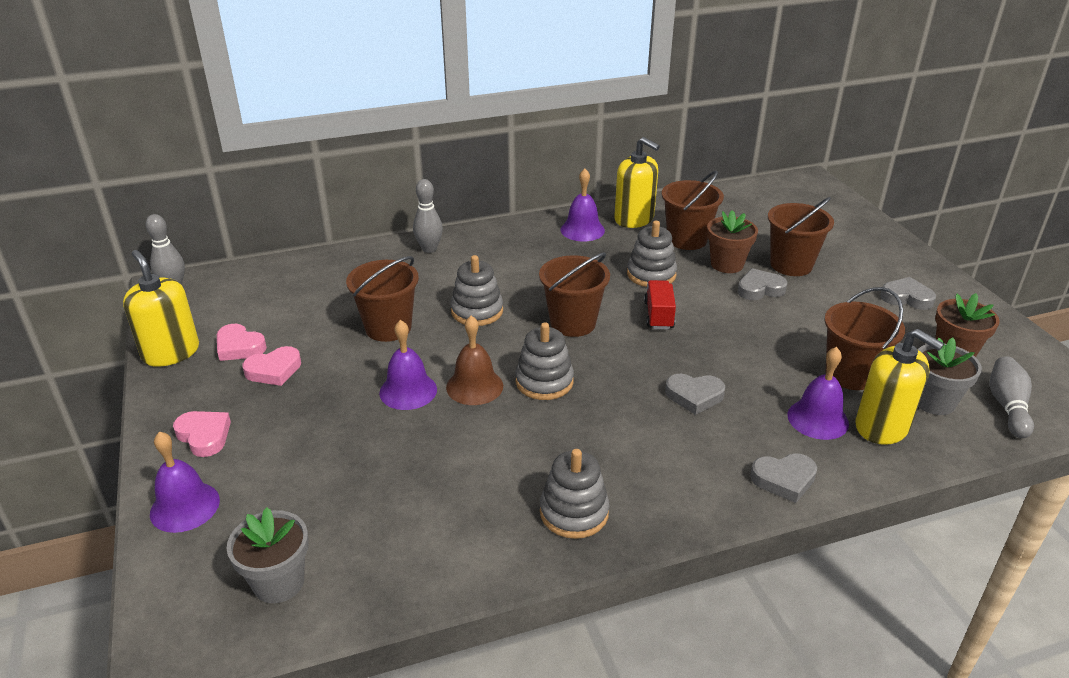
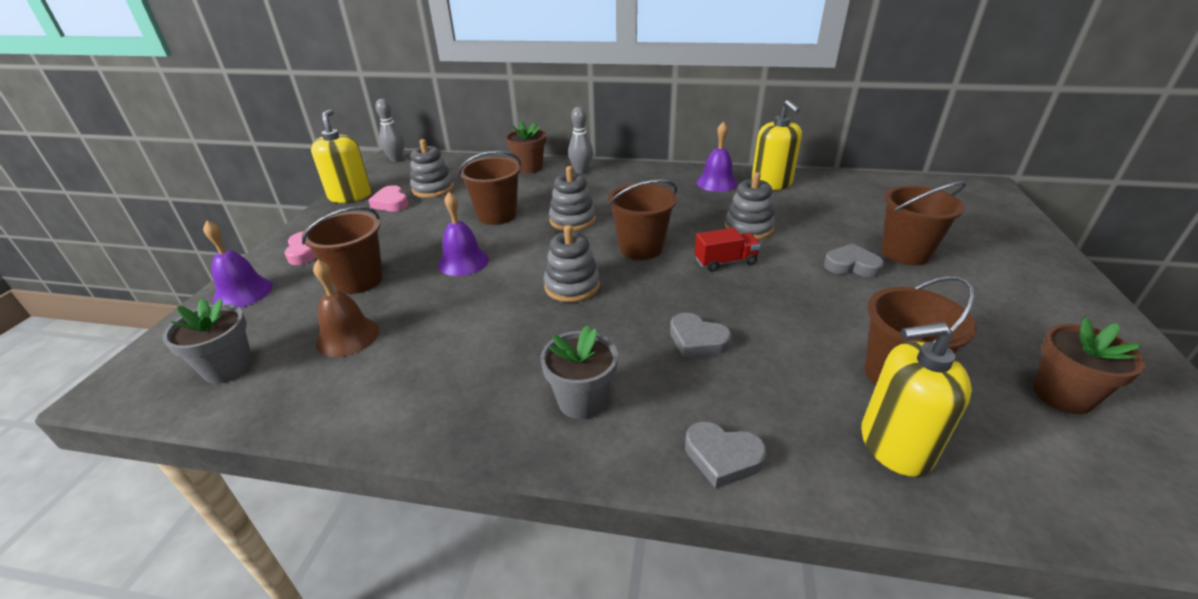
camera: 30 degrees right, 0 degrees up
pink heart [242,346,301,386] -> none
brown bell [446,316,503,405] -> brown bell moved to [313,260,379,357]
grey stacking toy [540,449,609,539] -> grey stacking toy moved to [410,139,454,198]
red truck [644,280,676,329] -> red truck turned 45 degrees clockwise [695,228,761,272]
brown bucket [662,170,724,250] -> brown bucket moved to [302,206,383,294]
brown flower pot [707,210,758,273] -> brown flower pot moved to [506,121,546,173]
purple bell [787,347,849,440] -> none
yellow soap dispenser [856,329,944,445] -> yellow soap dispenser turned 105 degrees clockwise [861,322,972,477]
grey heart [880,277,936,310] -> none
grey flower pot [918,337,982,415] -> grey flower pot moved to [540,325,618,419]
grey bowling pin [989,356,1034,438] -> none

